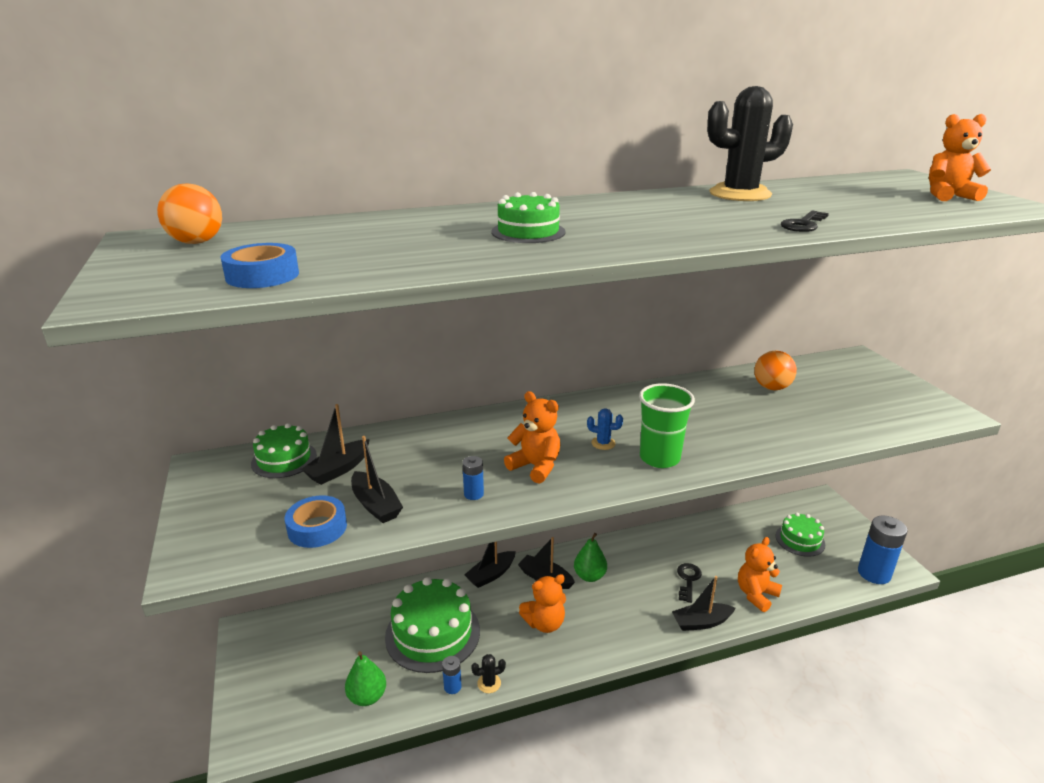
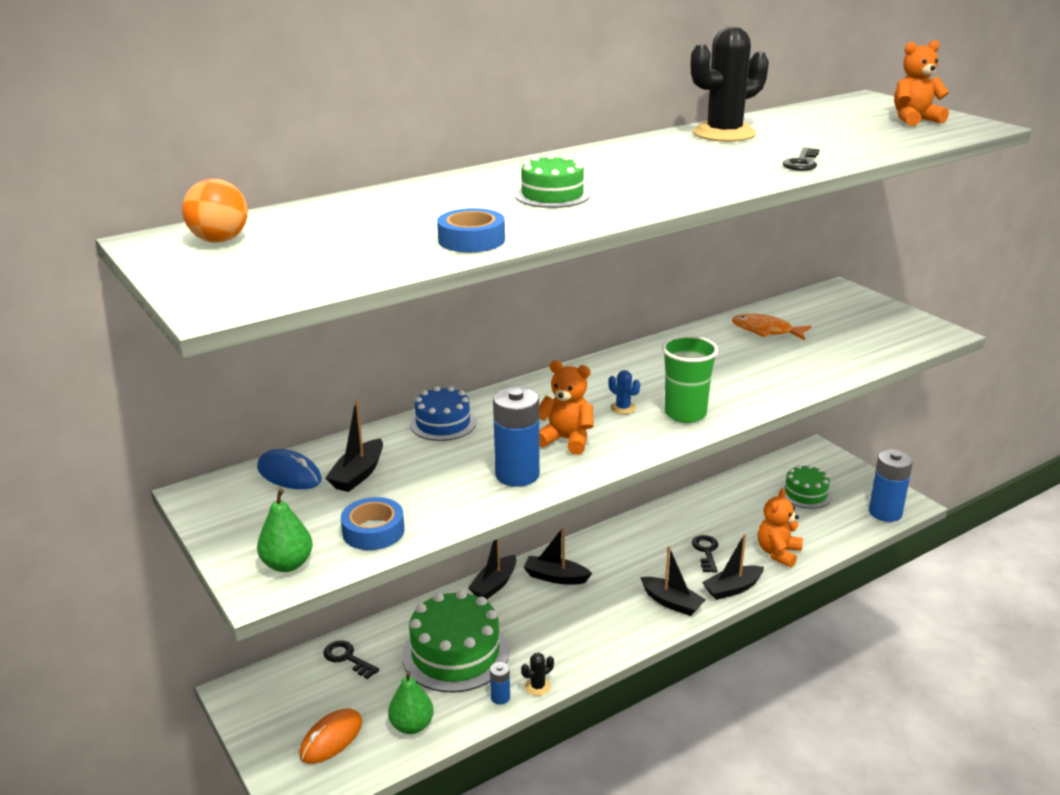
camera: 15 degrees left, 0 degrees up
blue tape [220,243,299,288] -> blue tape moved to [437,208,505,252]
green cake [251,423,317,478] -> blue mouse [257,449,322,489]
black boat [351,436,403,523] -> black boat moved to [640,546,706,616]
blue battery [462,456,484,500] -> blue battery [493,387,540,487], size x2.10
orange teddy bear [519,574,566,633] -> none
green pear [574,533,607,582] -> green pear moved to [257,489,313,572]
blue cactus [587,408,623,450] -> blue cactus turned 45 degrees clockwise [608,370,640,414]
orange ball [754,351,797,390] -> orange fish [732,314,811,340]
none -> orange mouse [299,709,362,764]
none -> black key [323,640,379,679]
none -> blue cake [410,386,476,441]

